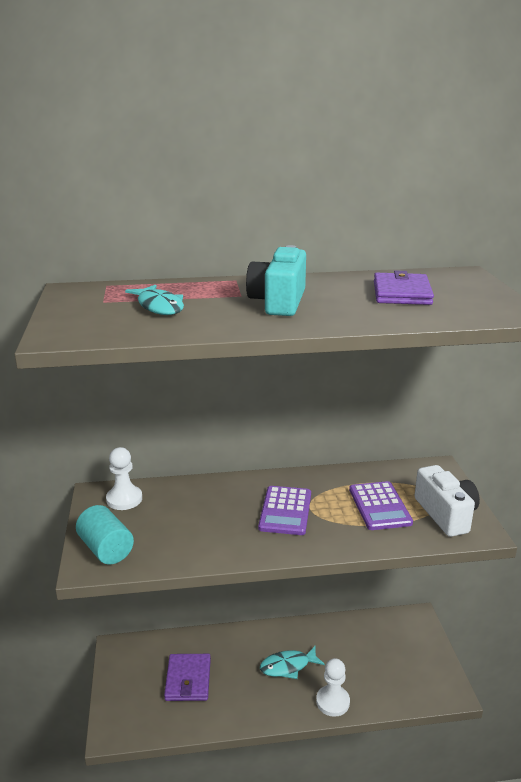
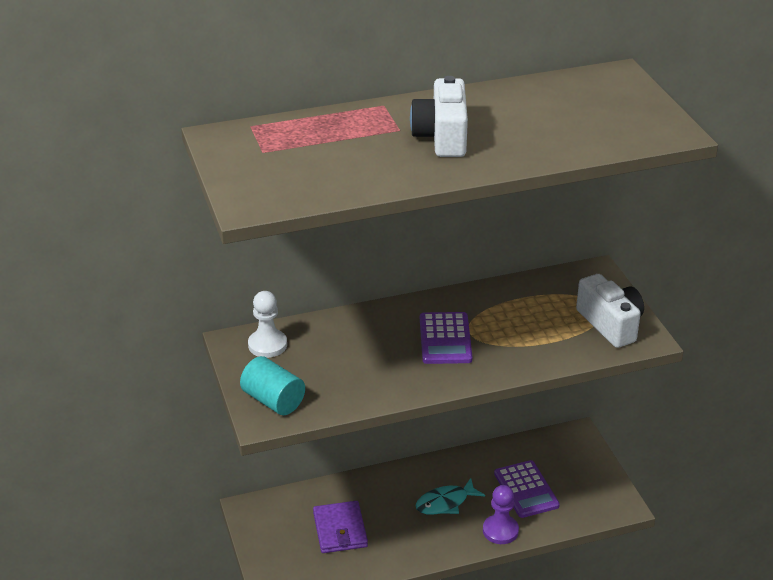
camera: 10 degrees left, 10 degrees up
turquoise fish [125,285,184,315] -> none
turquoise camera [246,245,306,316] -> white camera [410,76,468,157]
white pawn [316,658,350,717] -> purple pawn [483,485,519,544]
purple calculator [349,481,413,530] -> purple calculator moved to [494,460,560,518]
purple wallet [374,271,434,305] -> none

